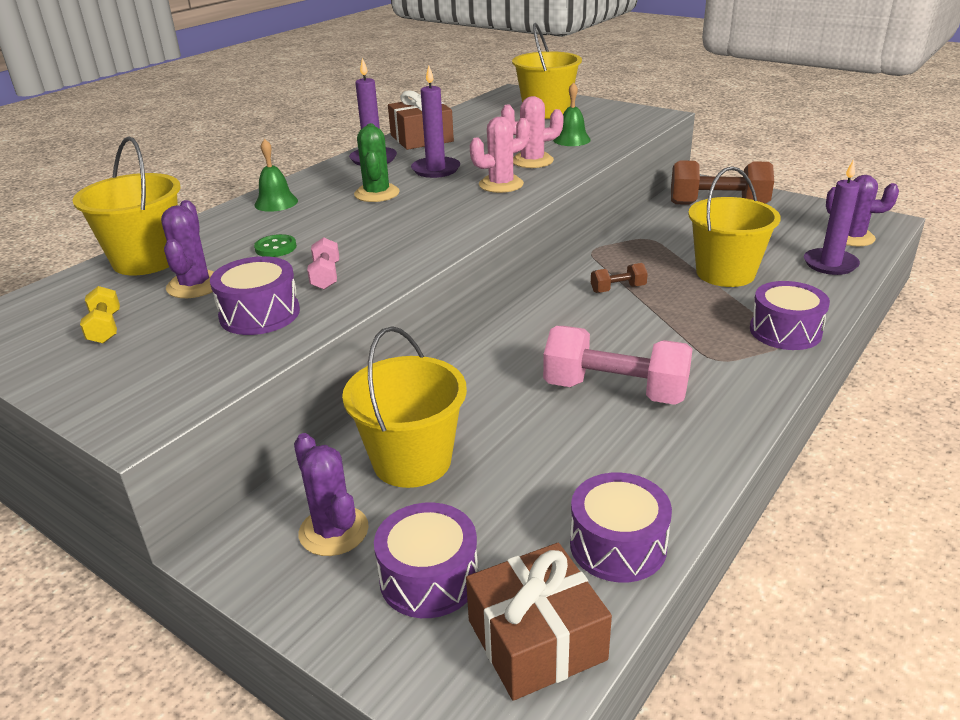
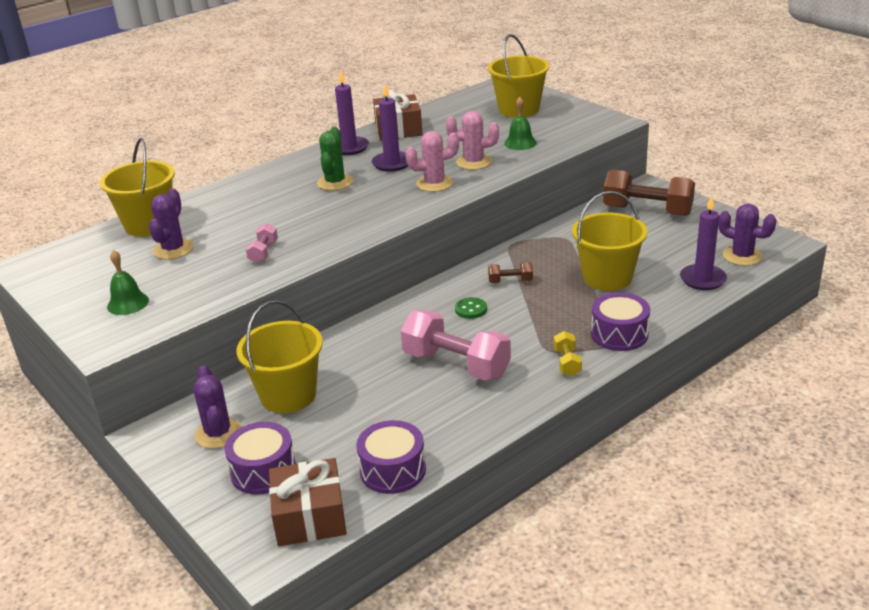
camera: 15 degrees right, 0 degrees up
yellow dumbbell [80,286,120,343] -> yellow dumbbell moved to [554,331,582,376]
purple drum [210,256,300,335] -> none
green bell [254,139,298,212] -> green bell moved to [107,250,149,315]
green button [254,234,297,257] -> green button moved to [455,297,487,319]

